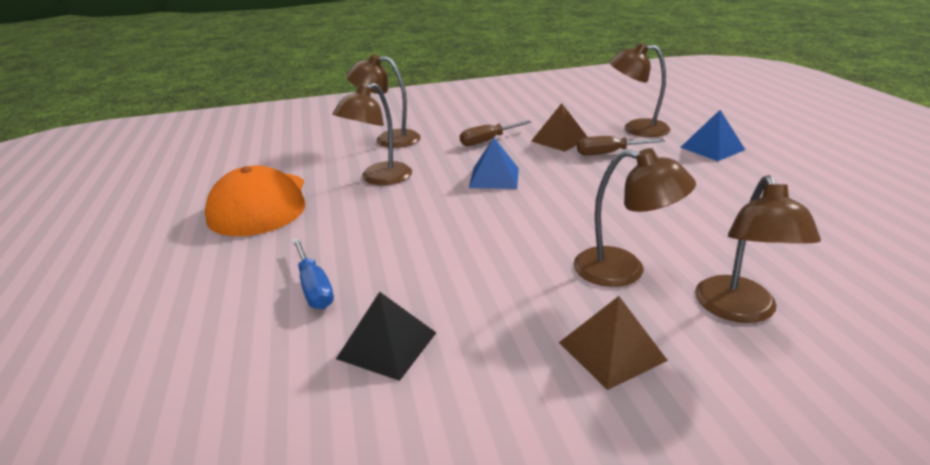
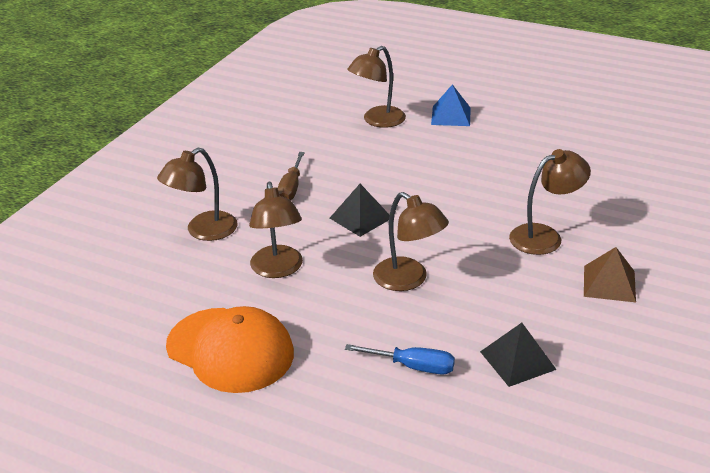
camera: 50 degrees left, 5 degrees up
blue pyramid [469,138,519,189] -> black pyramid [330,184,390,237]
brown pyramid [531,103,587,152] -> none
brown screwdriver [577,136,665,155] -> none
brown lamp [695,175,821,323] -> brown lamp moved to [373,192,449,291]

